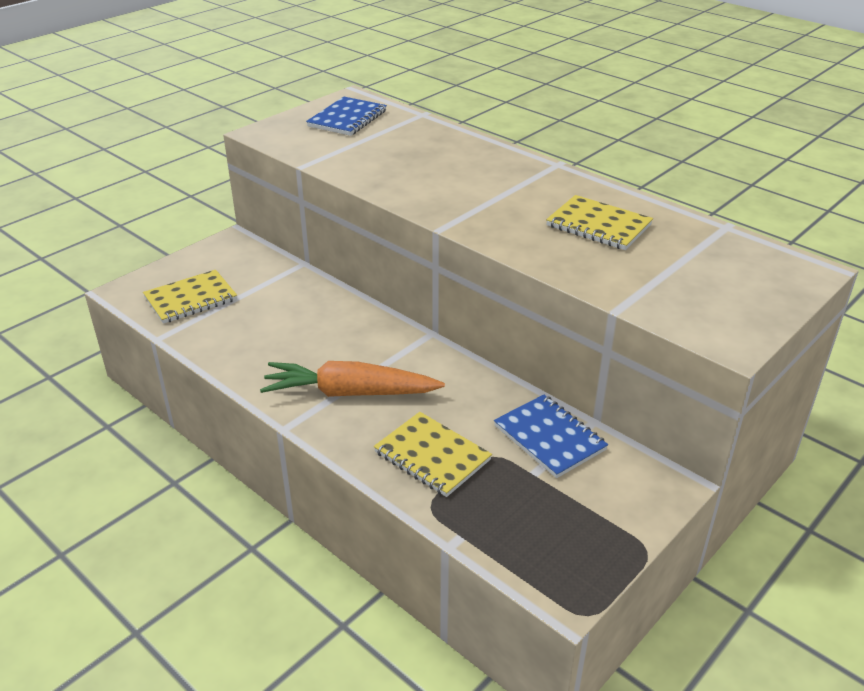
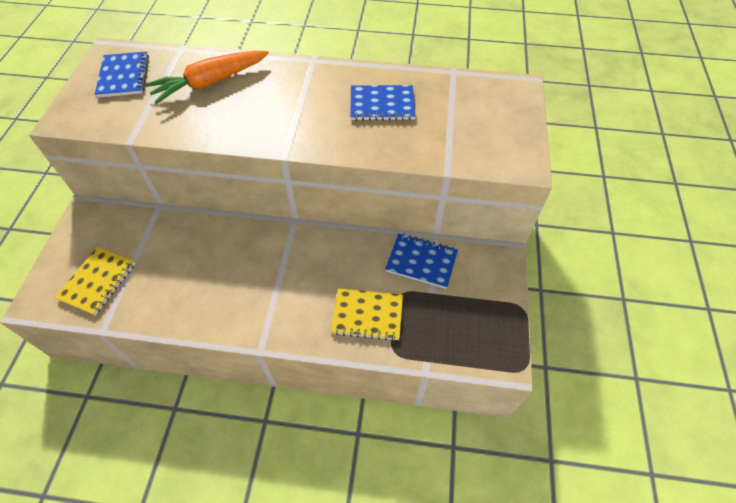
camera: 35 degrees left, 20 degrees up
orange carrot [260,361,445,397] -> orange carrot moved to [145,51,269,104]
yellow notebook [546,195,653,250] -> blue notebook [350,85,416,121]

